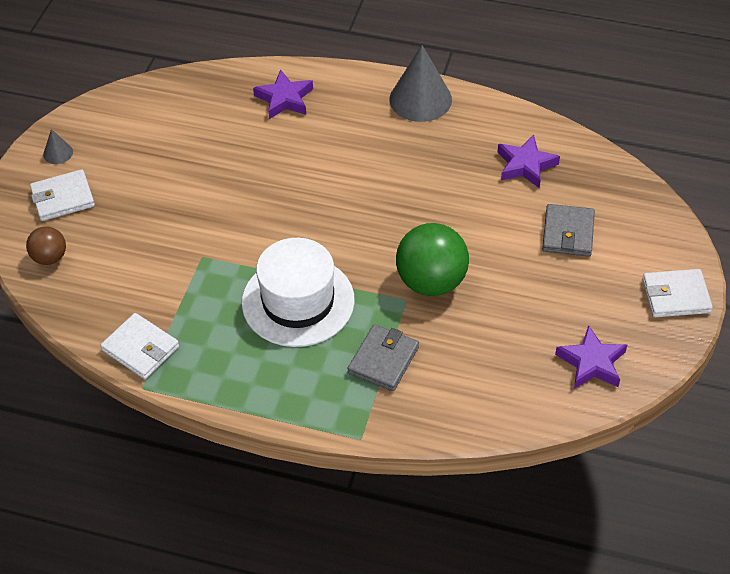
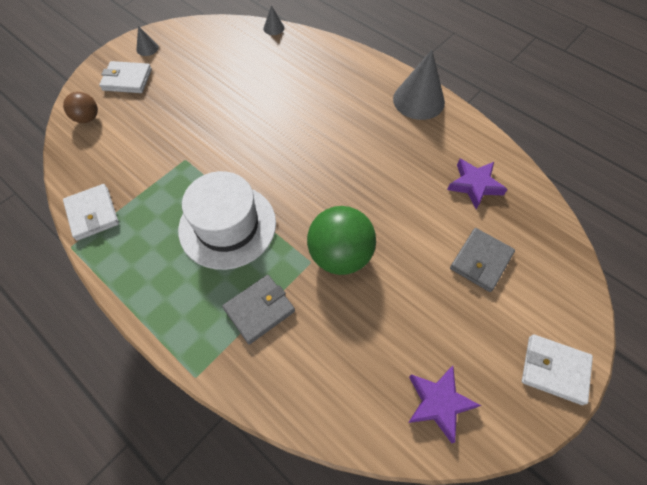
camera: 25 degrees right, 10 degrees up
purple star [253,70,313,119] -> none
none -> grey cone [263,5,284,35]

